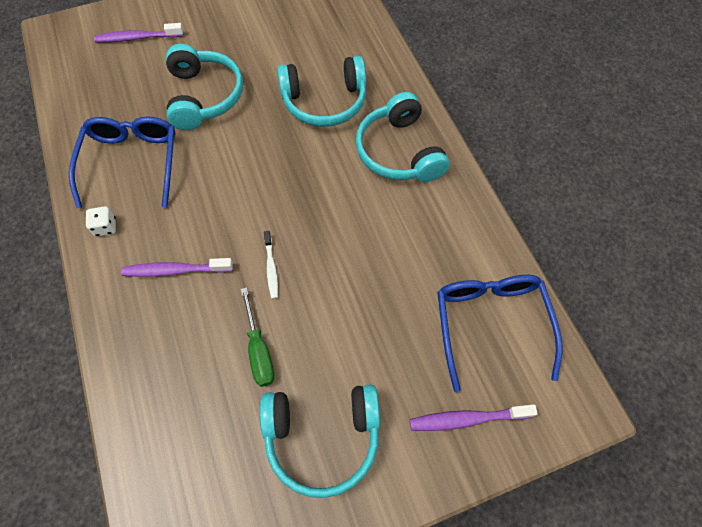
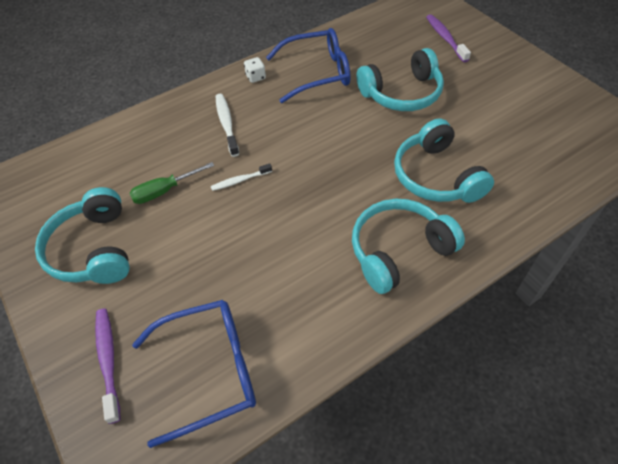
camera: 80 degrees right, 10 degrees down
purple toothbrush [121,258,233,277] -> white toothbrush [215,94,239,157]

